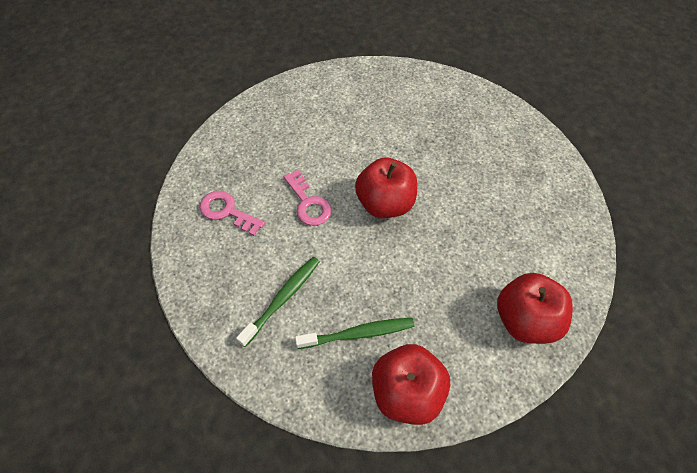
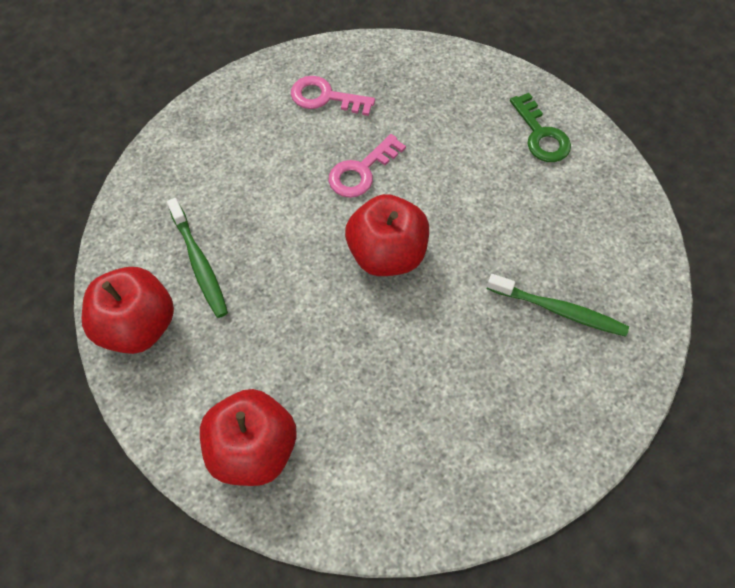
camera: 75 degrees right, 5 degrees up
pink key [200,191,265,236] -> pink key turned 90 degrees counterclockwise [291,76,375,116]
green toothbrush [236,257,320,347] -> green toothbrush moved to [487,274,629,337]
none -> green key [510,93,571,162]

